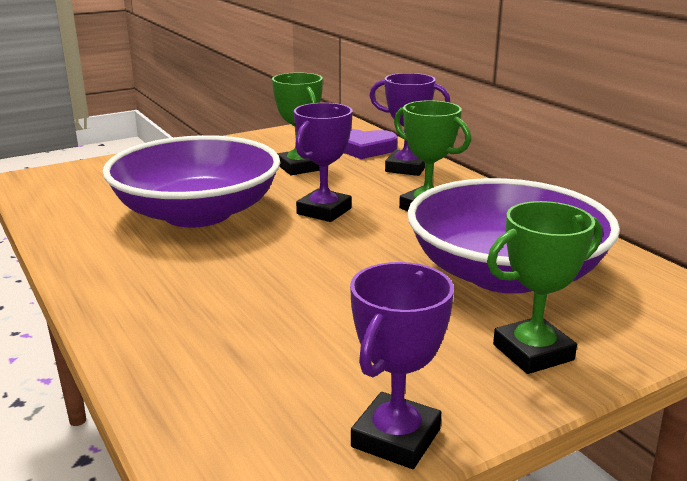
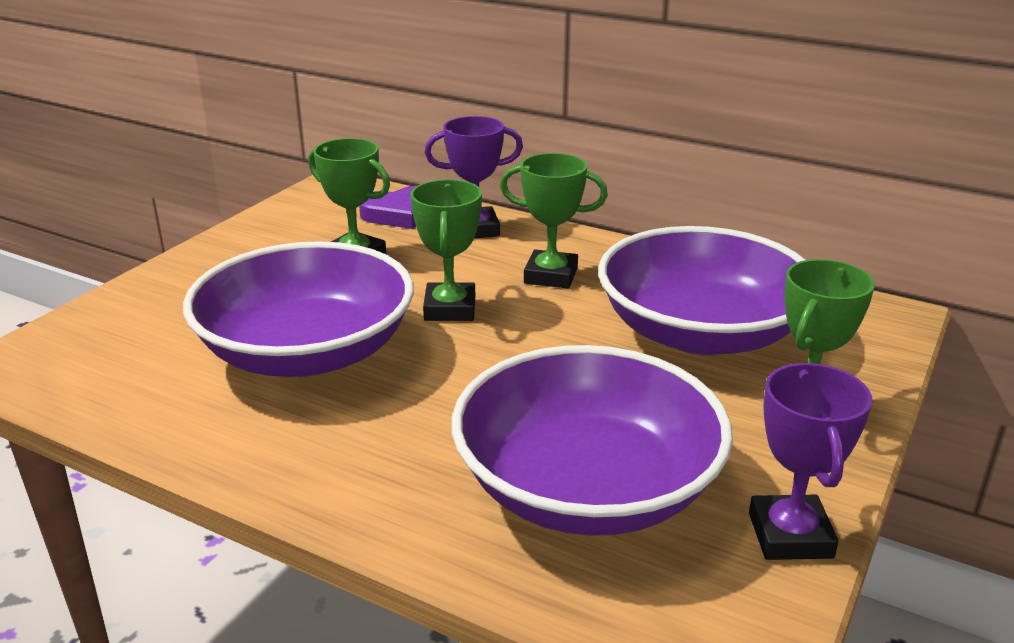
camera: 30 degrees left, 5 degrees up
purple trophy [294,103,353,222] -> green trophy [410,179,482,321]
none -> purple bowl [452,345,733,536]

